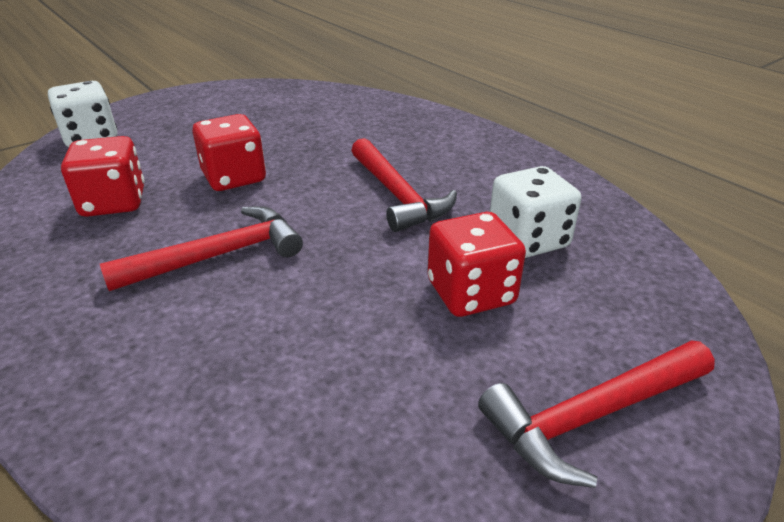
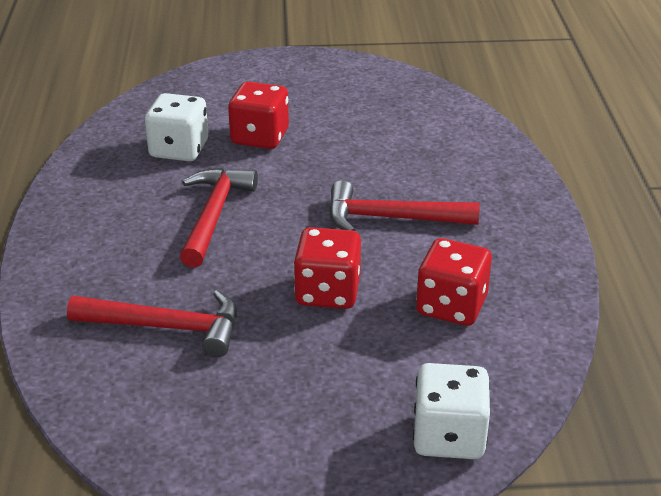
camera: 145 degrees left, 0 degrees up
red hammer [478,340,715,488] -> red hammer moved to [67,290,237,357]

